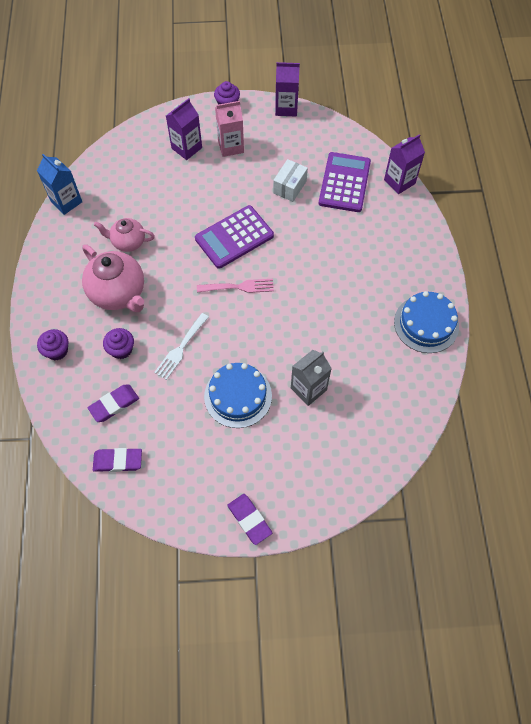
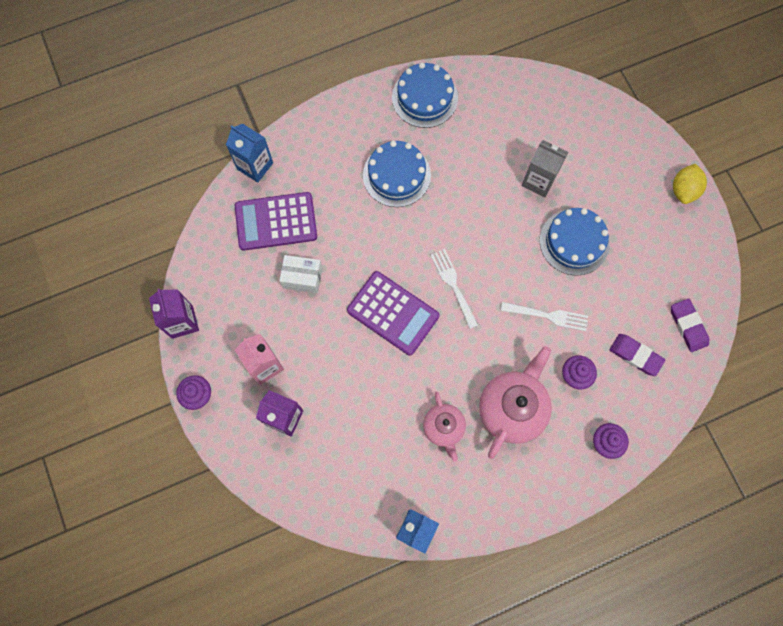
camera: 110 degrees left, 10 degrees up
pink fork [197,279,274,293] -> white fork [431,249,478,329]
purple eraser [227,494,272,545] -> yellow lemon [673,164,707,204]
purple carton [384,134,425,194] -> blue carton [226,124,273,183]
none -> blue cake [363,141,431,207]

